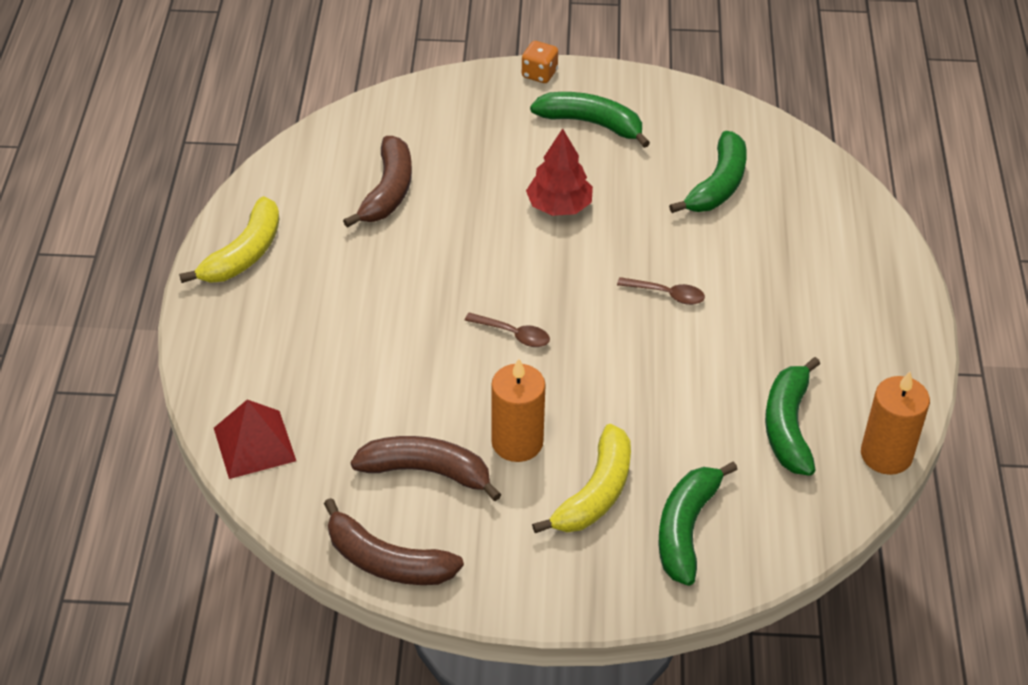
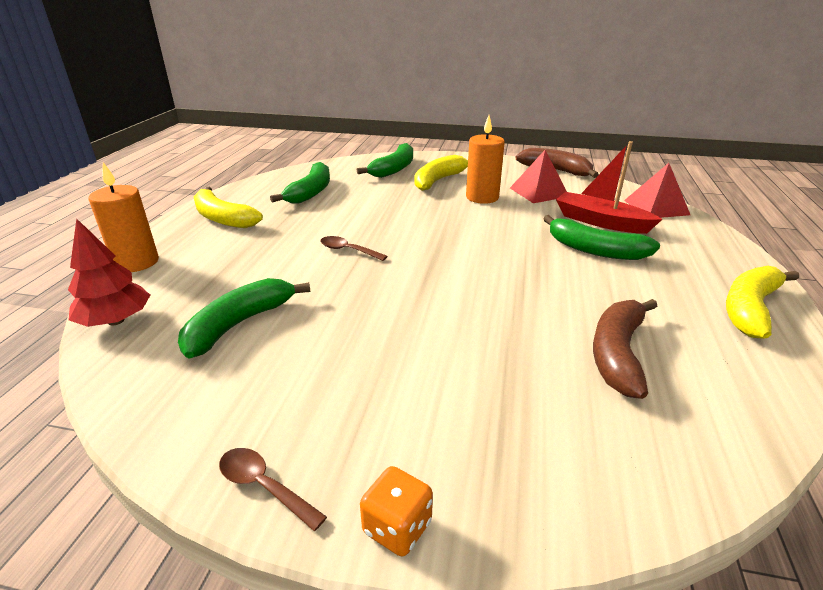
camera: 170 degrees left, 15 degrees down
brown banana [351,436,502,501] -> red pyramid [510,150,567,203]
brown spoon [465,313,550,347] -> brown spoon moved to [219,448,327,531]
red tree [526,128,593,216] -> red tree moved to [68,218,150,327]
green banana [530,92,650,148] -> green banana moved to [543,215,660,260]
orange candle [861,371,930,475] -> orange candle moved to [89,162,159,272]
none -> yellow banana [193,187,263,228]
none -> red boat [556,141,663,234]

